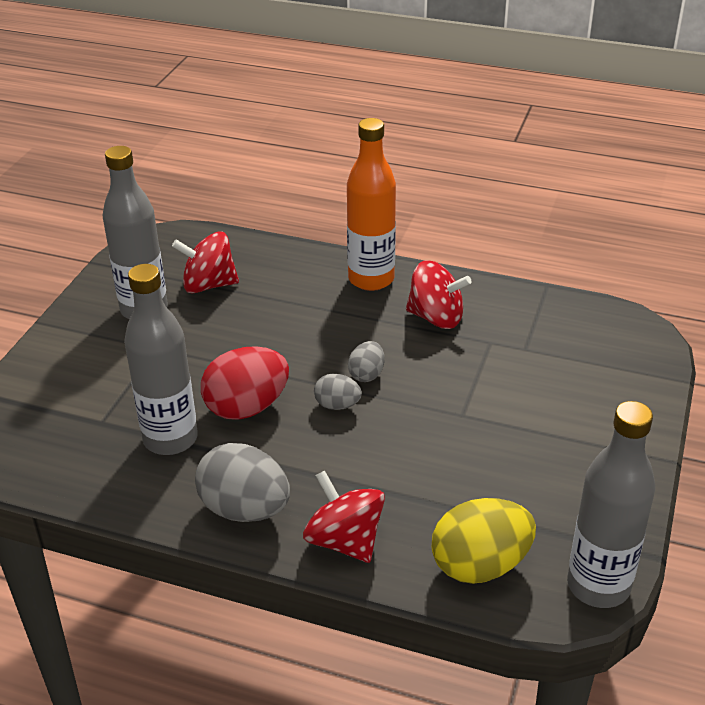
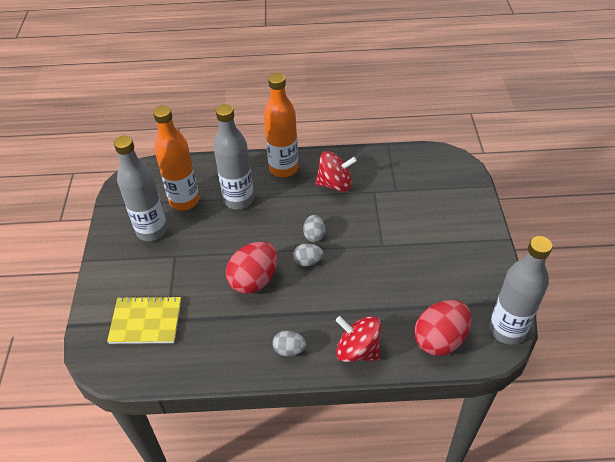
camera: 20 degrees left, 10 degrees up
grey bottle [124,264,198,455] -> grey bottle moved to [213,104,254,209]
red spinning top [172,231,239,293] -> orange bottle [153,106,200,211]
grey egg [195,443,290,522] -> grey egg [272,331,306,356], size x0.53
yellow egg [432,498,536,584] -> red egg [414,300,471,356]
none -> yellow notebook [107,296,181,344]

